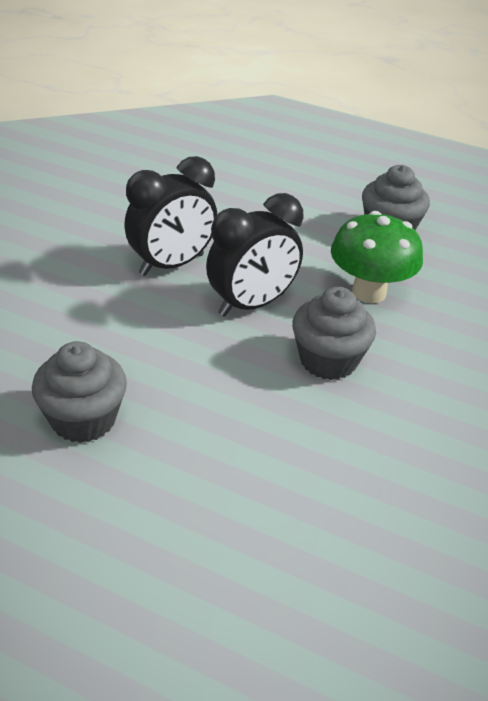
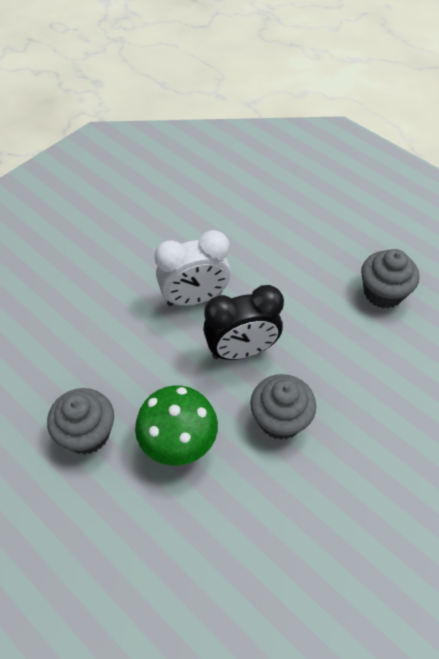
camera: 20 degrees right, 15 degrees up
black clock [124,156,217,276] -> white clock [155,230,231,306]
green mushroom [331,211,423,303] -> green mushroom moved to [135,385,218,465]

